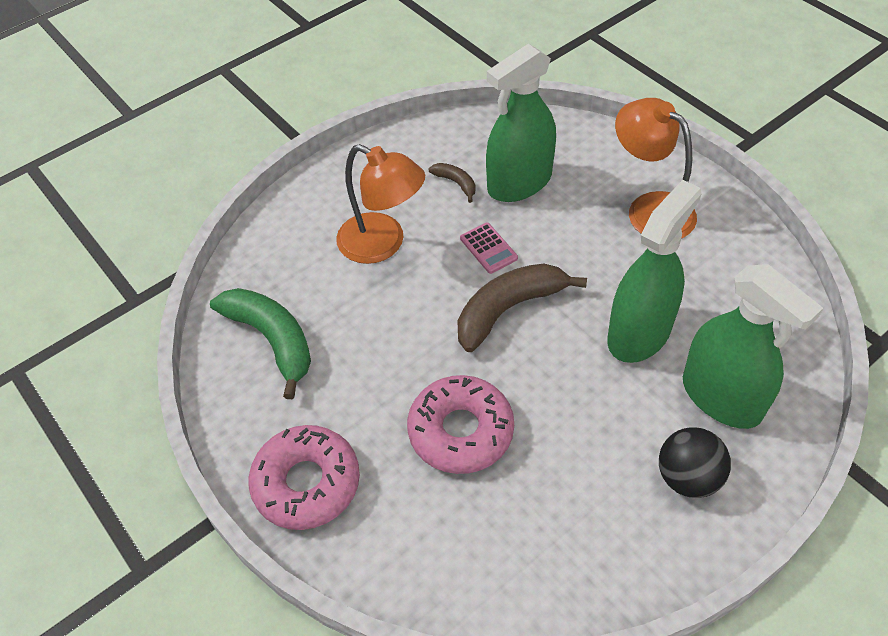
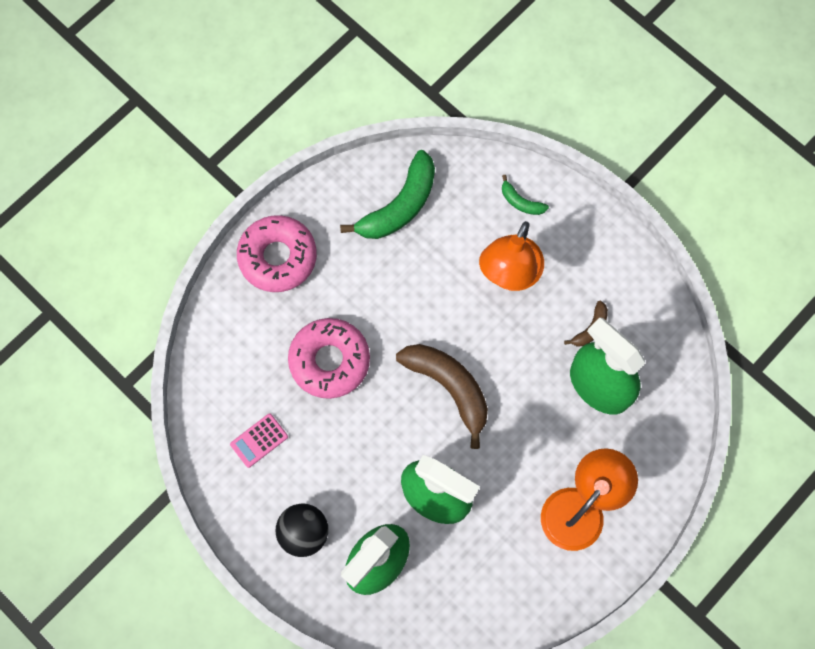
camera: 80 degrees right, 20 degrees up
pink calculator [460,223,518,274] -> pink calculator moved to [230,414,288,468]
none -> green banana [502,175,549,215]

